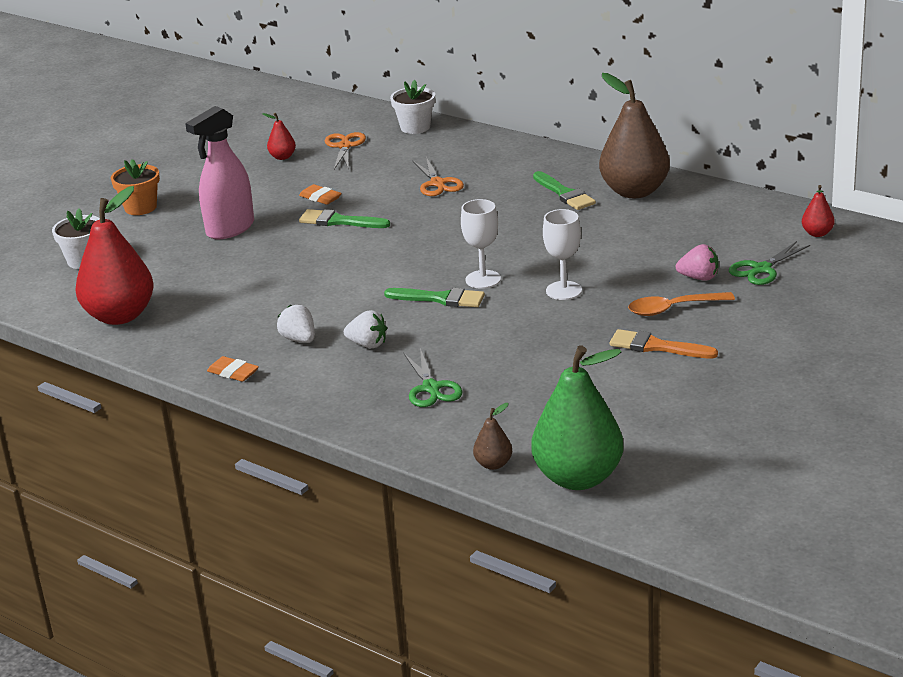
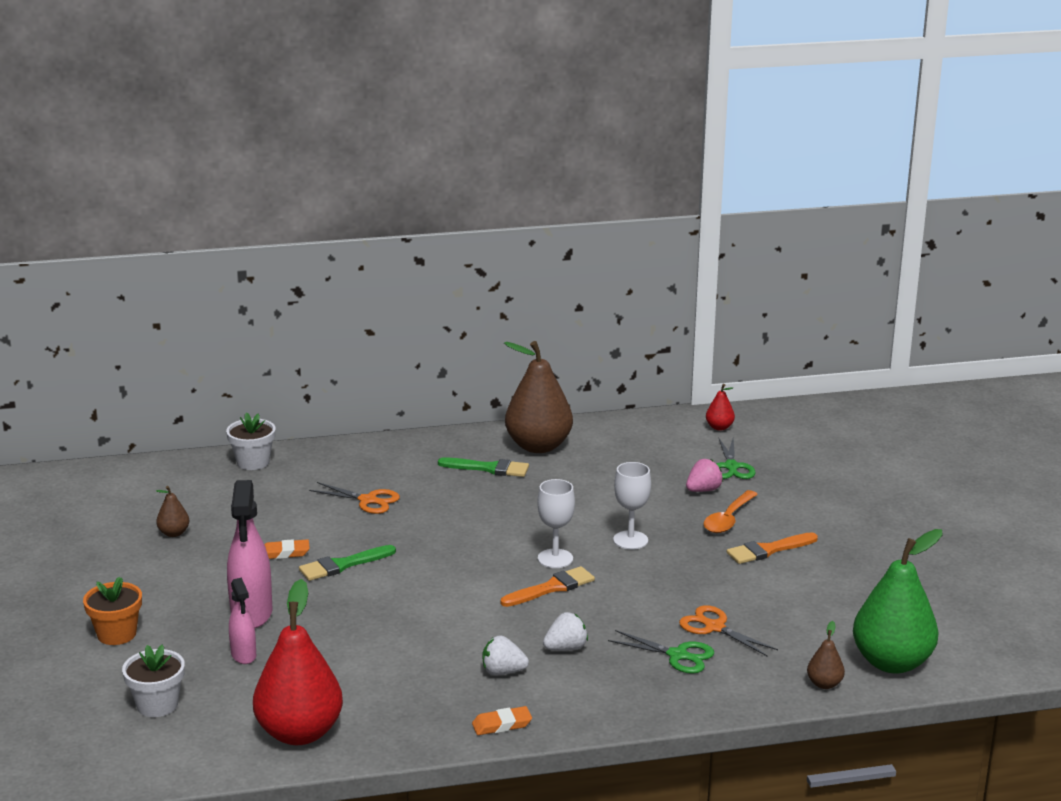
camera: 50 degrees left, 5 degrees down
red pear [262,113,296,160] -> brown pear [156,486,189,537]
orange scissors [325,132,366,170] -> orange scissors moved to [679,605,778,656]
green brush [384,288,485,307] -> orange brush [501,566,595,607]
none -> pink spray bottle [229,578,256,664]

